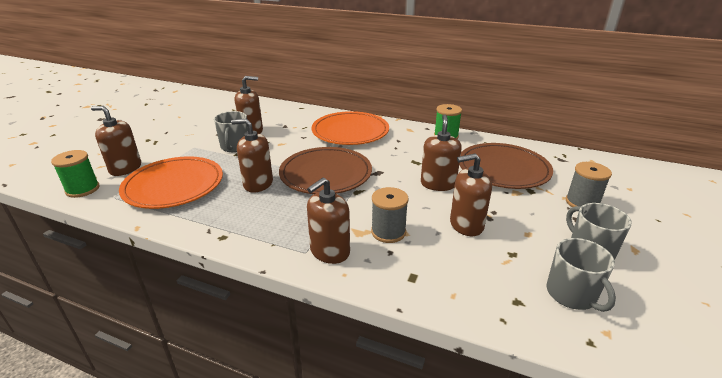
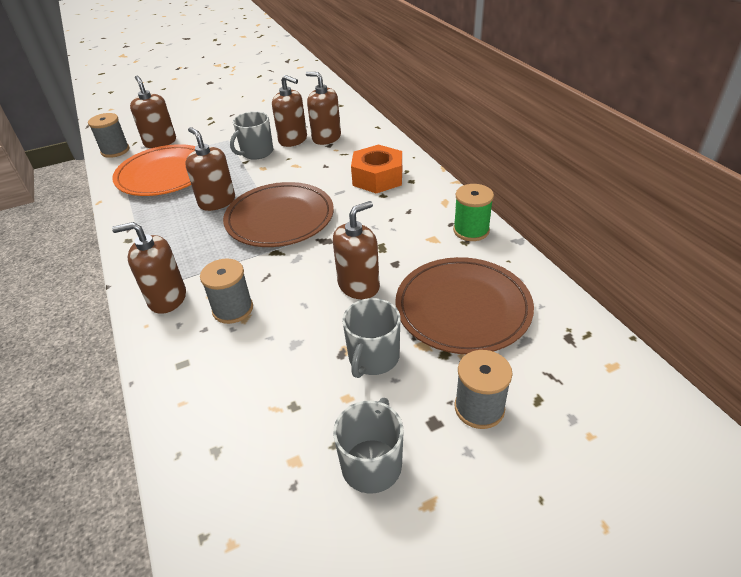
camera: 45 degrees right, 10 degrees up
green spool [51,150,100,198] -> grey spool [88,113,130,158]
orange plate [312,111,389,145] -> orange nut [351,144,402,193]
brown soap dispenser [450,153,492,236] -> brown soap dispenser moved to [306,72,341,145]
grey mug [546,238,616,312] -> grey mug moved to [342,298,401,378]

